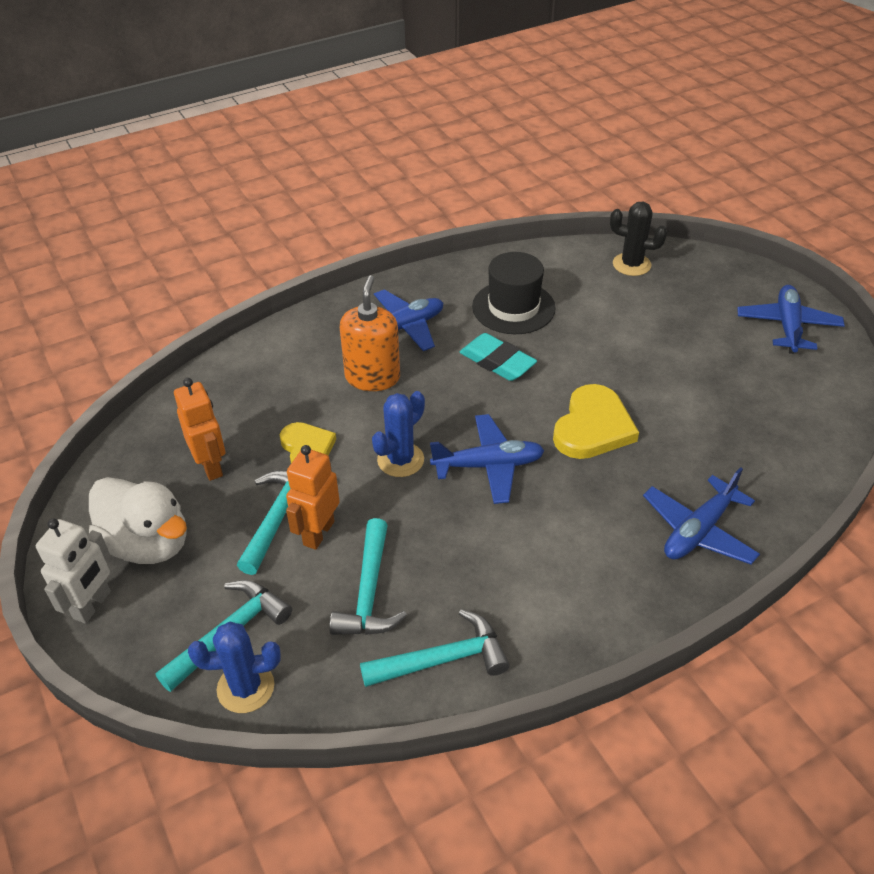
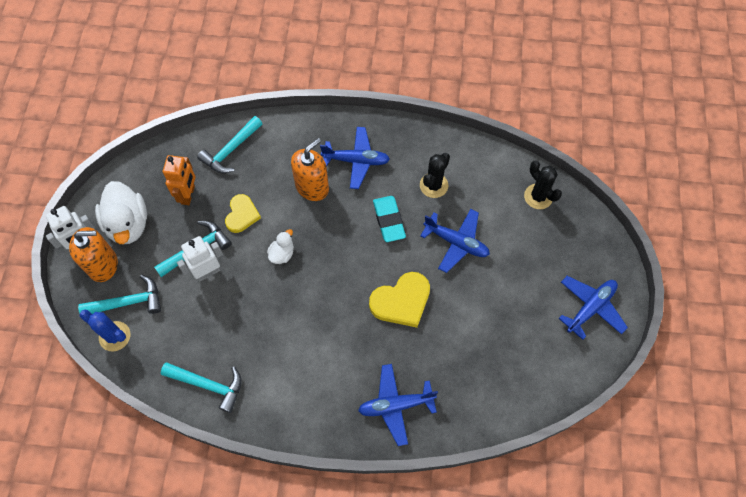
camera: 35 degrees right, 20 degrees up
orange robot [286,445,340,550] -> white robot [177,236,223,282]
turquoise hammer [329,518,407,635] -> turquoise hammer moved to [197,116,263,173]
blue cactus [372,391,425,477] -> white duck [267,229,294,264]
blue plane [430,414,545,504] -> blue plane moved to [420,209,490,273]
black hat [472,252,556,334] -> black cactus [420,153,450,198]
none -> orange soap dispenser [69,227,118,282]

